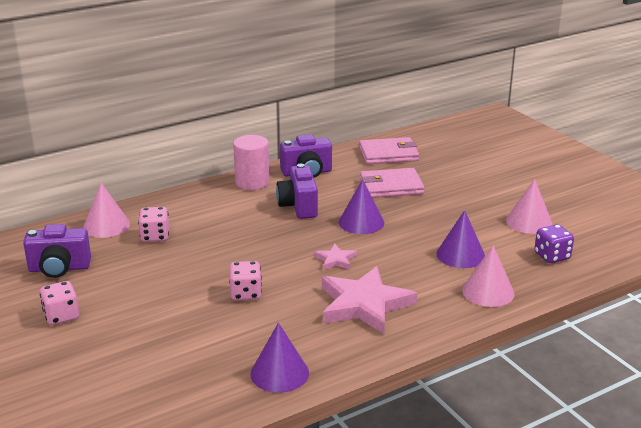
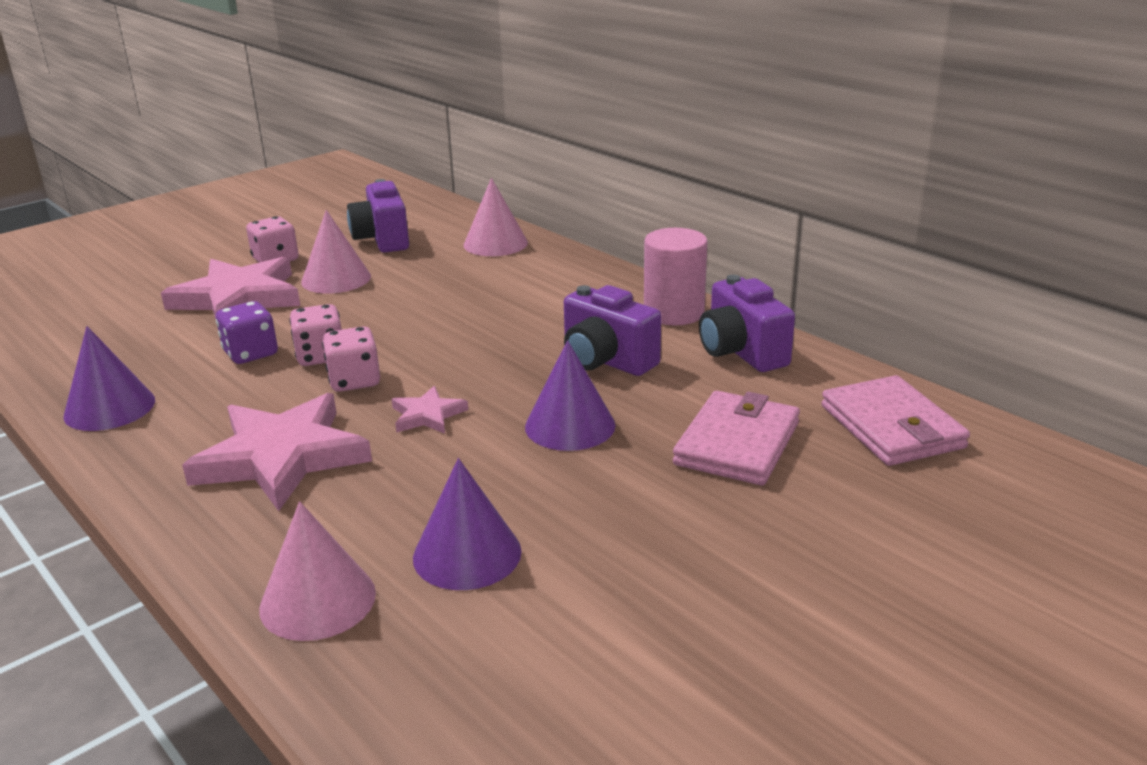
camera: 80 degrees right, 0 degrees up
pink dice [138,207,169,242] -> pink dice moved to [322,326,380,392]
purple camera [276,164,318,219] -> purple camera turned 120 degrees counterclockwise [564,285,661,376]
pink wallet [360,168,424,198] -> pink wallet turned 45 degrees clockwise [673,391,800,485]
pink cone [506,179,553,234] -> pink cone moved to [301,210,371,294]
purple dice [534,224,574,263] -> purple dice moved to [216,301,278,364]
none -> pink star [161,257,300,319]

